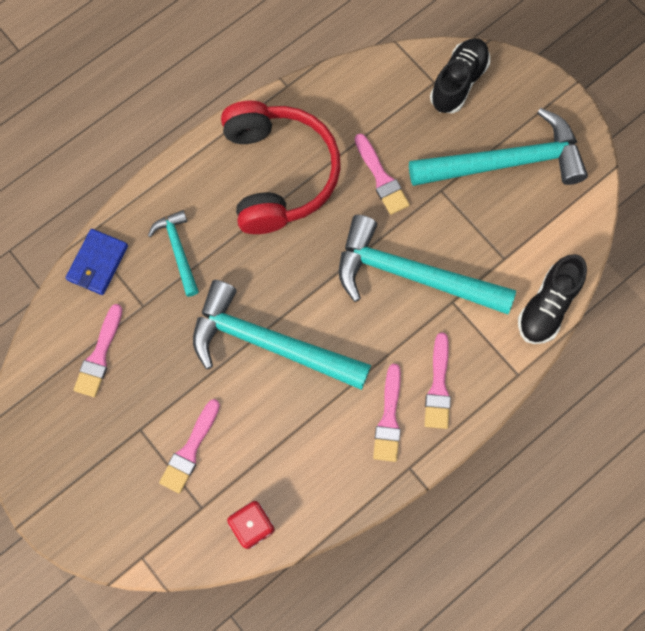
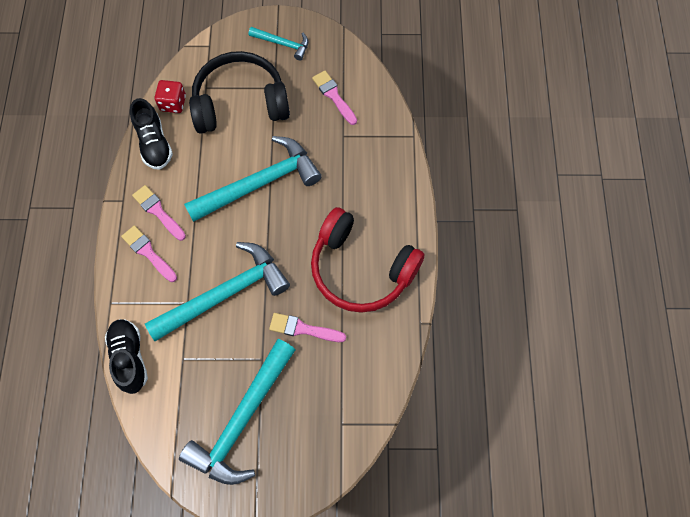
camera: 130 degrees right, 5 degrees down
blue wallet [65,229,128,295] -> none
turquoise hammer [148,210,199,297] -> turquoise hammer moved to [249,27,308,60]
pink brush [159,399,220,494] -> black headphones [189,51,290,134]
black shoe [430,38,490,113] -> black shoe moved to [130,98,173,169]

